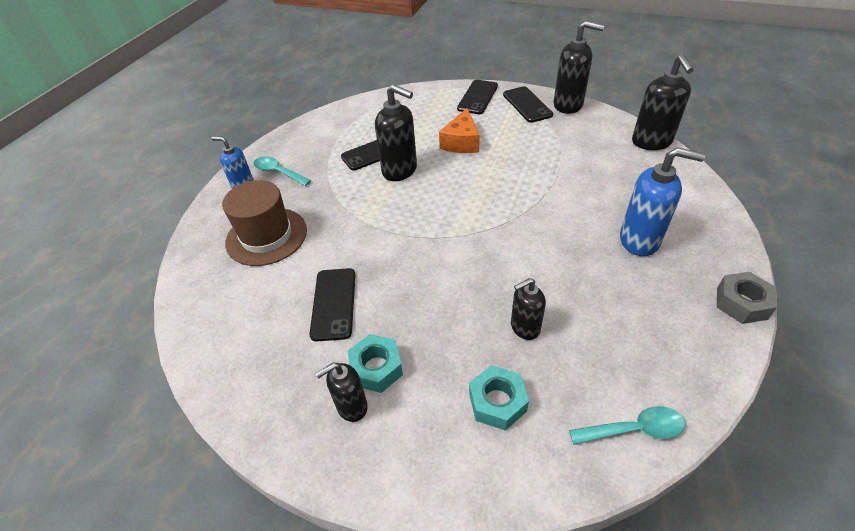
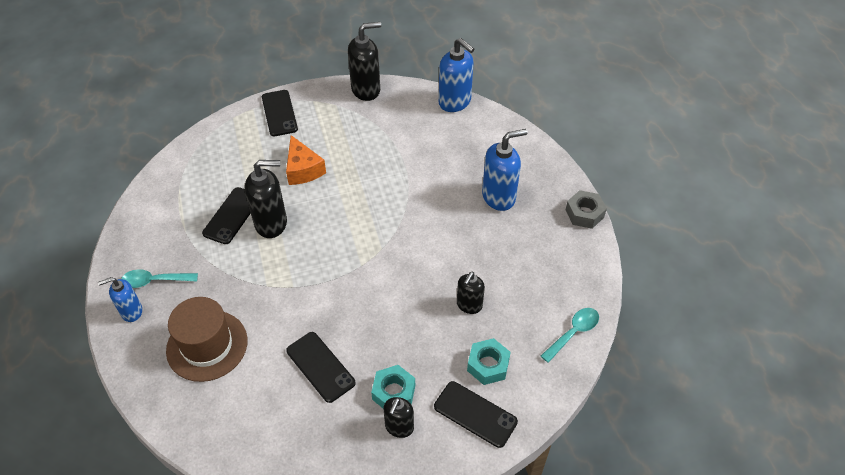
camera: 40 degrees left, 5 degrees up
black phone [503,86,553,123] -> black phone moved to [434,381,518,448]
black soap dispenser [632,54,694,150] -> blue soap dispenser [439,38,474,112]

